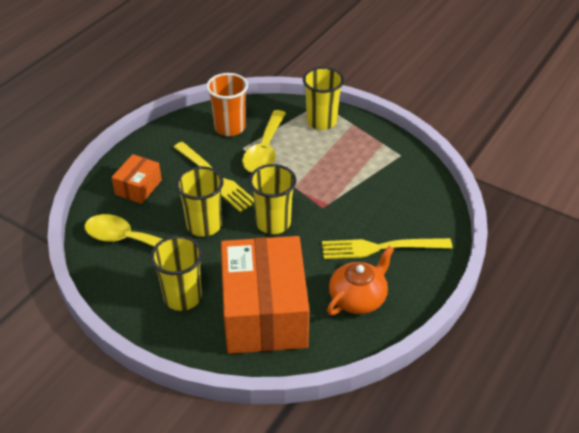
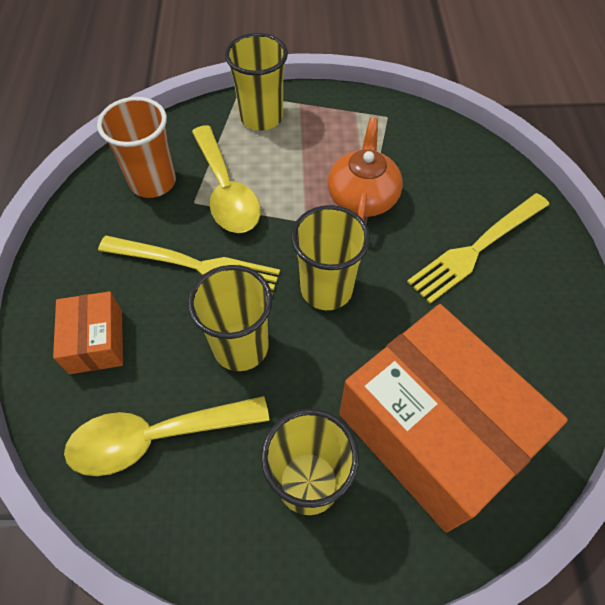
camera: 35 degrees left, 15 degrees up
orange teapot [327,246,394,315] -> orange teapot moved to [328,117,403,221]

